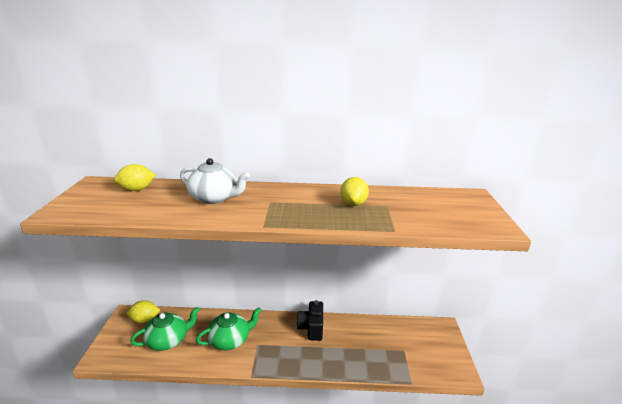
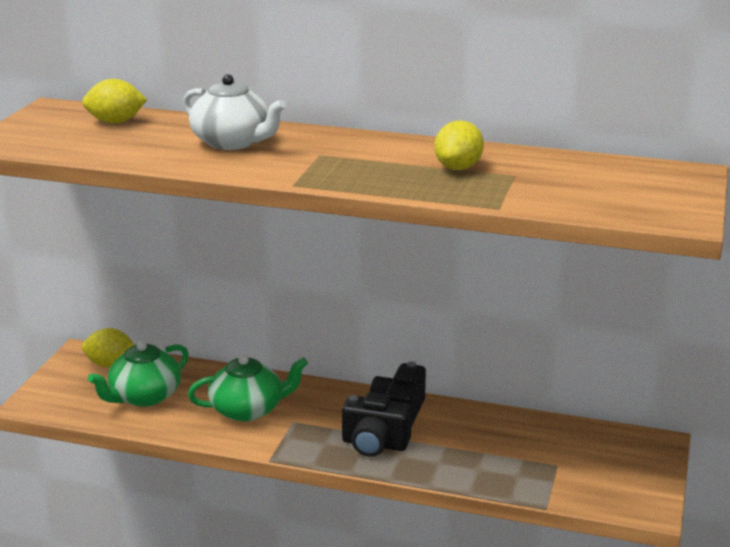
camera: 15 degrees right, 0 degrees up
green teapot [130,307,200,351] -> green teapot turned 150 degrees clockwise [88,341,189,407]
none -> black camera [342,392,412,457]

